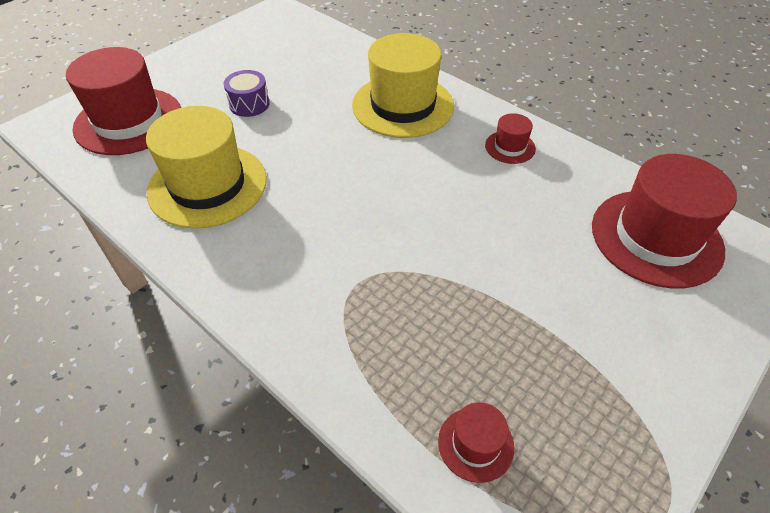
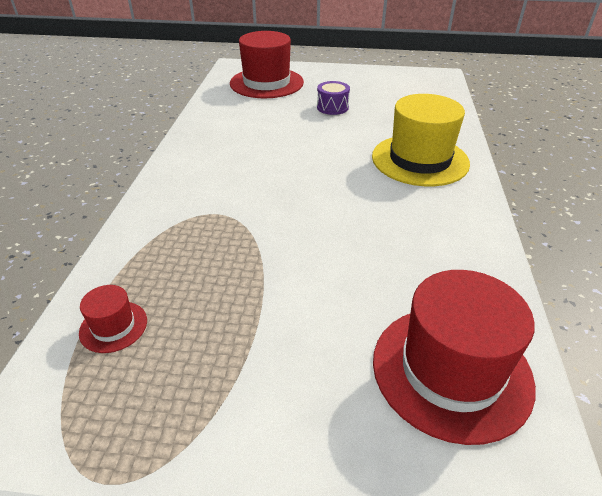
camera: 55 degrees right, 10 degrees down
yellow hat [146,106,267,229] -> none
red hat [485,113,536,164] -> none

